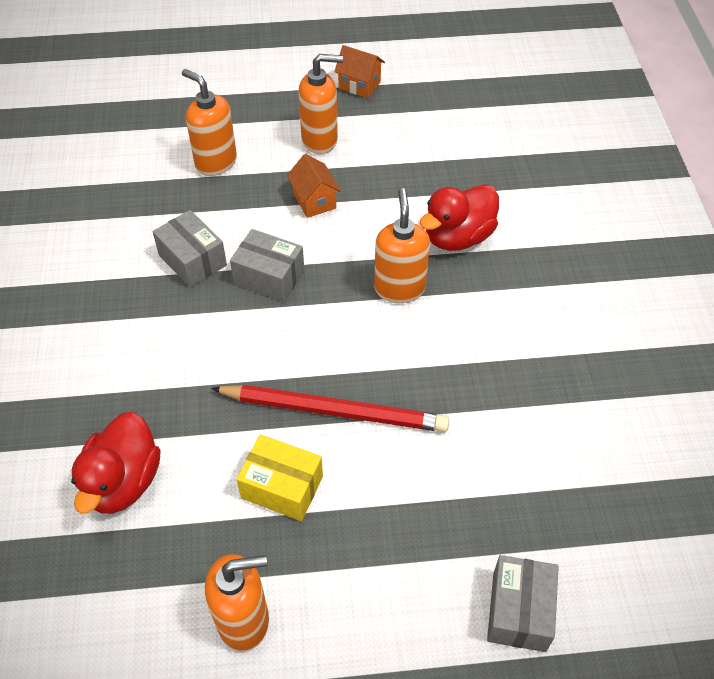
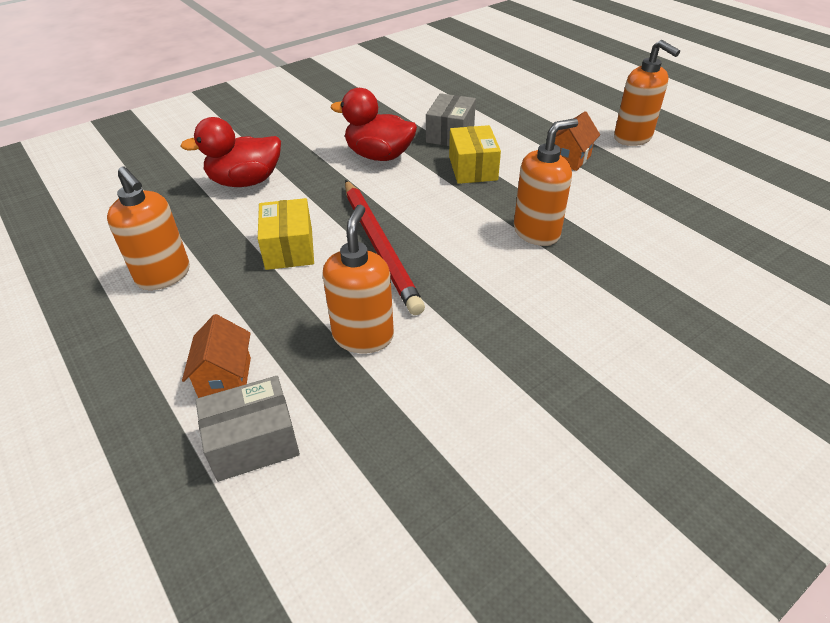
camera: 60 degrees right, 10 degrees down
orange soap dispenser [182,69,237,176] -> orange soap dispenser moved to [322,205,394,353]
grey box [230,229,304,302] -> yellow box [449,125,501,184]
orange house [334,45,385,98] -> orange house moved to [182,314,251,398]
red duck [419,184,499,251] -> red duck moved to [331,88,417,161]

